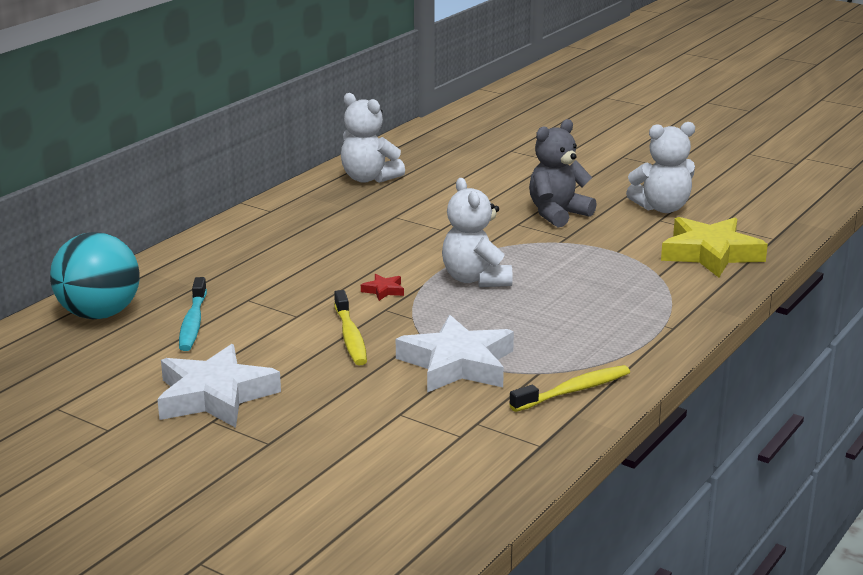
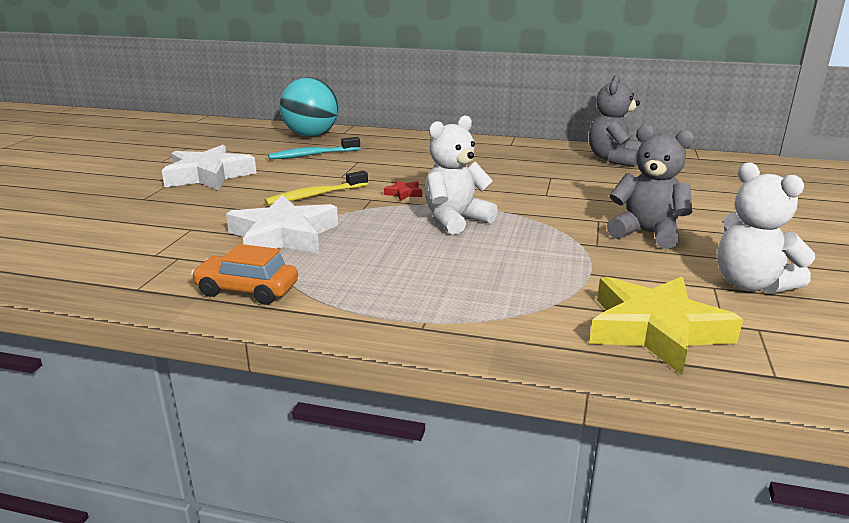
camera: 70 degrees right, 0 degrees up
white teddy bear [341,93,405,183] -> grey teddy bear [589,75,641,167]
yellow toothbrush [509,365,630,412] -> orange car [191,244,298,305]

